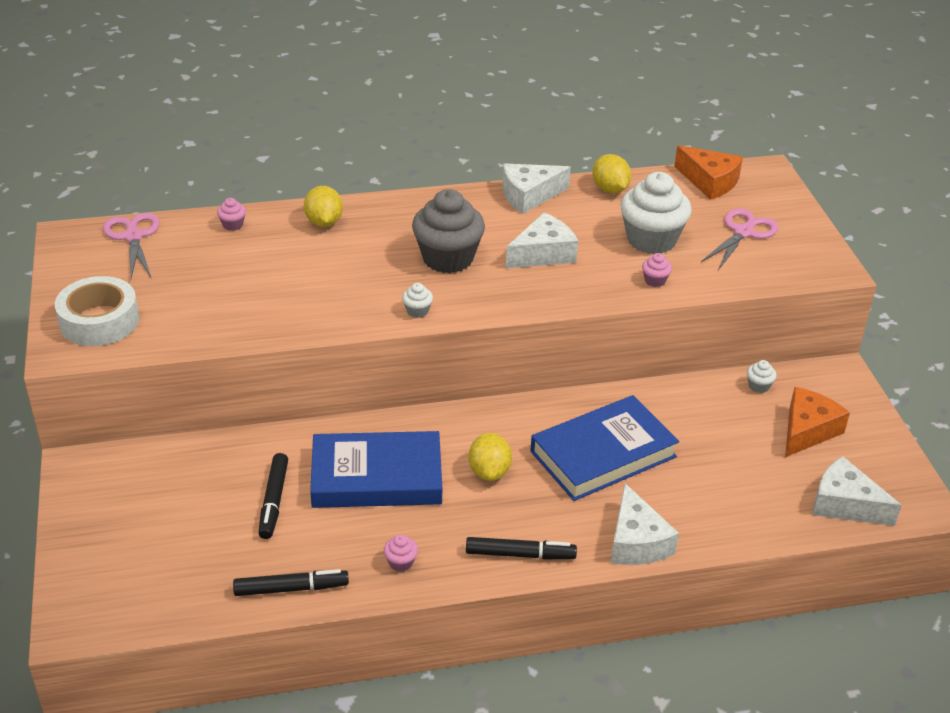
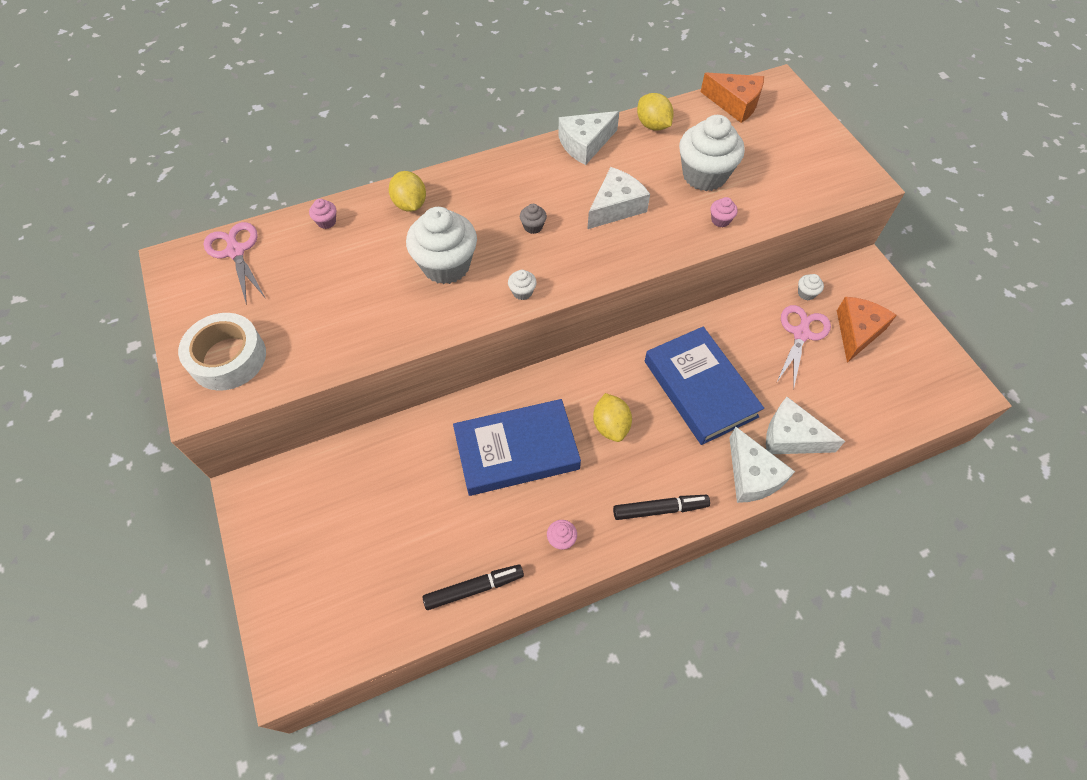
camera: 10 degrees left, 20 degrees up
black marker [258,453,288,539] -> none
grey cupcake [412,189,485,273] -> grey cupcake [520,204,547,234], size x0.41
blue book [530,395,679,501] -> blue book turned 75 degrees counterclockwise [645,327,764,445]
pink scissors [701,208,779,270] -> pink scissors moved to [777,305,831,390]
white cheese [813,456,902,526] -> white cheese moved to [766,397,845,454]
none -> white cupcake [406,207,477,284]

